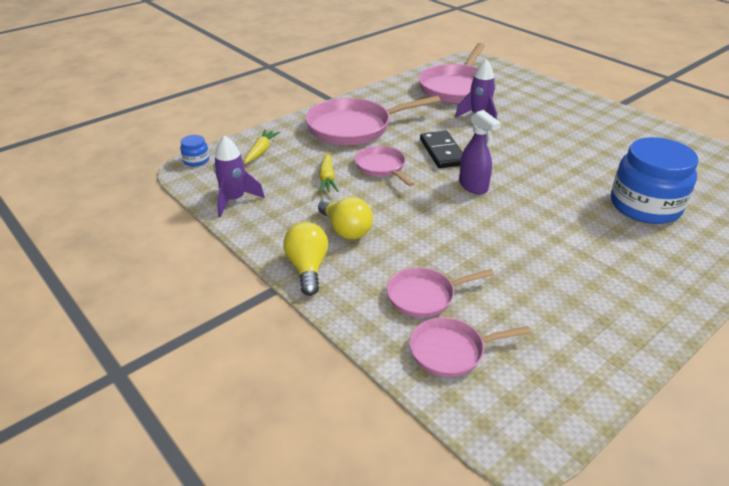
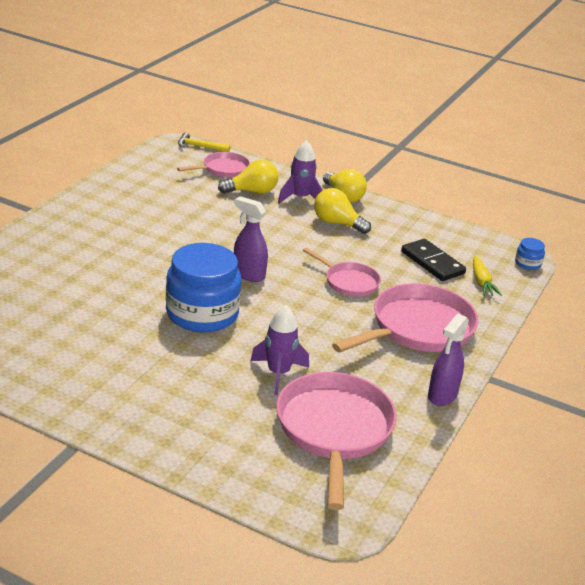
camera: 155 degrees right, 5 degrees down
purple rocket [213,135,265,217] -> purple rocket moved to [278,140,323,203]
yellow carrot [319,154,338,193] -> none
pink pan [387,267,494,318] -> yellow light bulb [218,159,278,194]
black domino [420,131,463,168] -> black domino moved to [401,239,466,281]
blue jar [611,137,698,224] -> blue jar moved to [166,243,241,333]
none -> yellow hammer [178,132,230,152]
none -> purple spray bottle [428,314,469,406]

